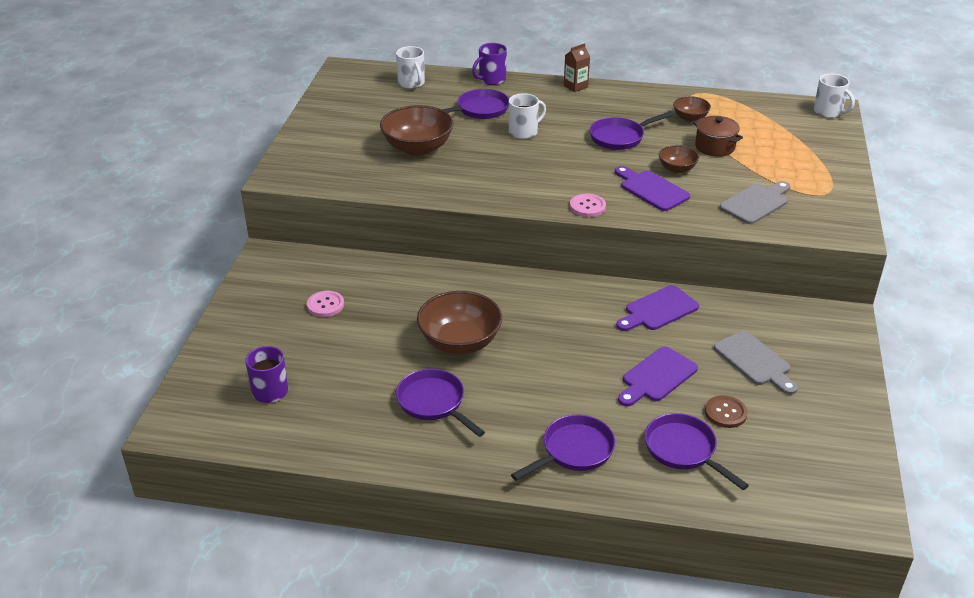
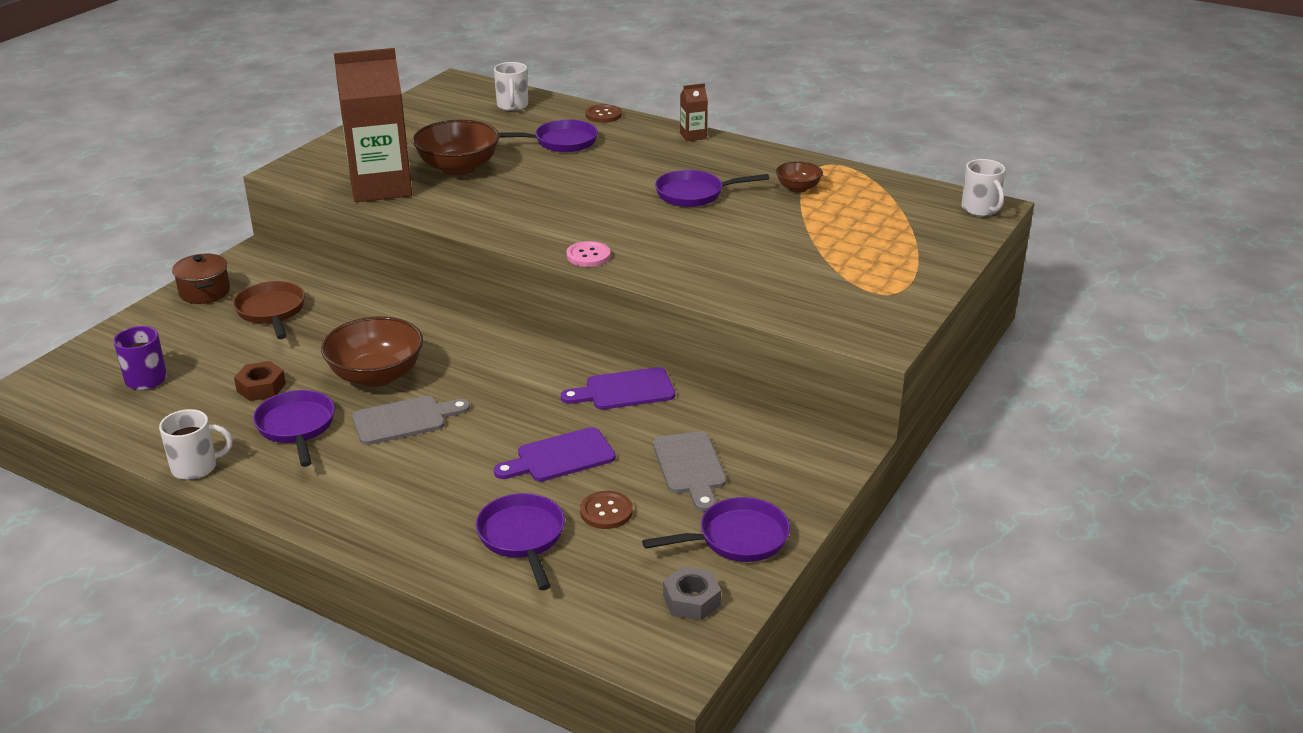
camera: 20 degrees right, 5 degrees down
pink button [307,291,344,317] -> brown pan [233,281,305,339]
purple mug [472,43,507,85] -> brown button [586,104,622,123]
white mug [509,93,546,139] -> white mug moved to [159,409,233,480]
purple pan [511,414,615,481] -> purple pan moved to [642,497,790,562]
purple cutting board [615,166,690,211] -> none
brown bowl [659,145,699,173] -> none
brown pot [693,116,743,157] -> brown pot moved to [172,253,230,304]
grey cutting board [720,181,791,224] -> grey cutting board moved to [352,396,470,445]
none -> brown nut [234,361,286,401]
none -> brown carton [334,48,412,202]
none -> grey nut [663,566,721,621]

